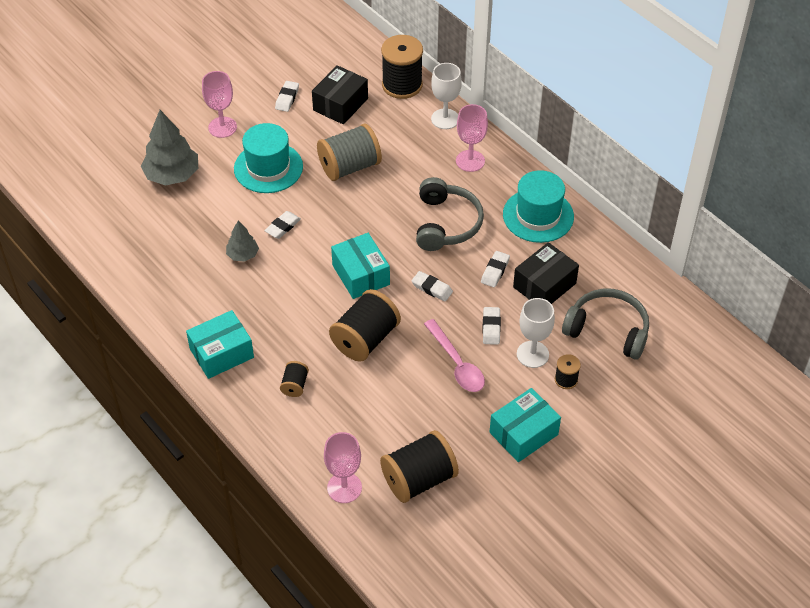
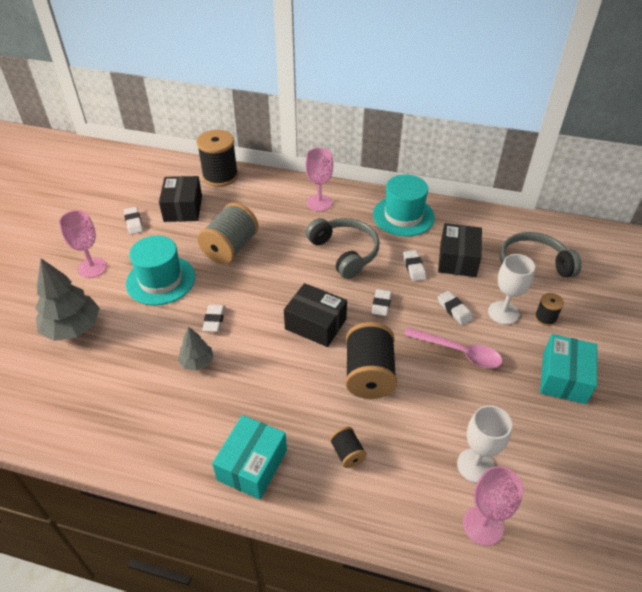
camera: 35 degrees left, 5 degrees down
turquoise box [331,233,390,299] -> black box [284,283,347,347]
black spool [380,430,459,503] -> none
white eraser [412,271,453,302] -> white eraser turned 75 degrees counterclockwise [371,289,392,316]
white goblet [431,63,462,129] -> white goblet moved to [457,405,512,483]

